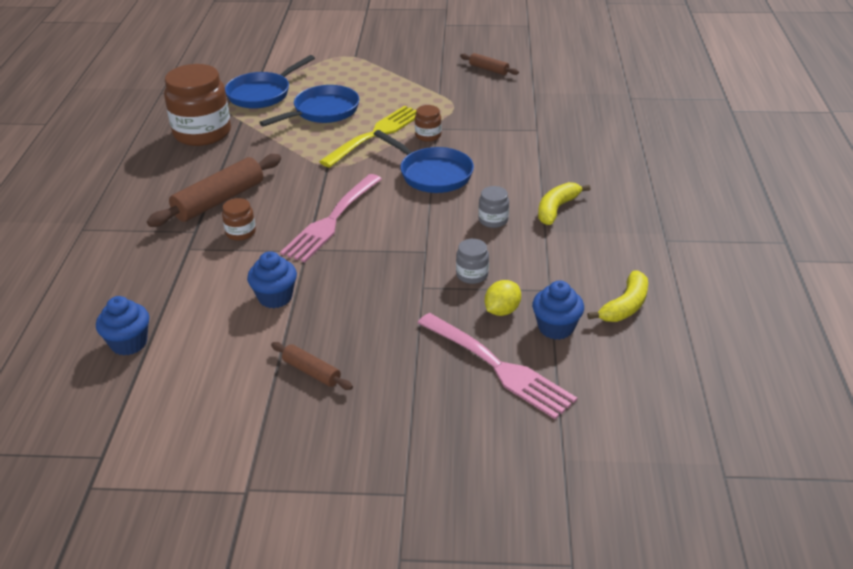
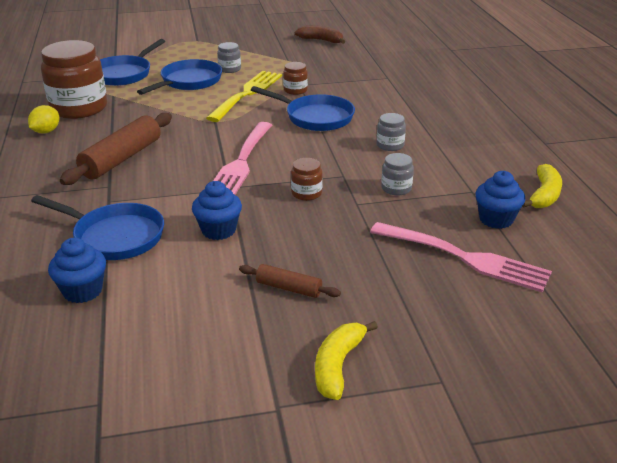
camera: 15 degrees left, 5 degrees down
brown jar [222,198,256,241] -> brown jar moved to [291,158,323,201]
brown rolling pin [460,53,519,75] -> brown banana [295,25,345,44]
yellow lemon [485,280,521,316] -> yellow lemon moved to [28,105,59,133]
yellow banana [538,182,591,225] -> yellow banana moved to [315,321,378,400]
none -> blue pan [31,195,164,260]
none -> grey jar [217,42,241,73]

